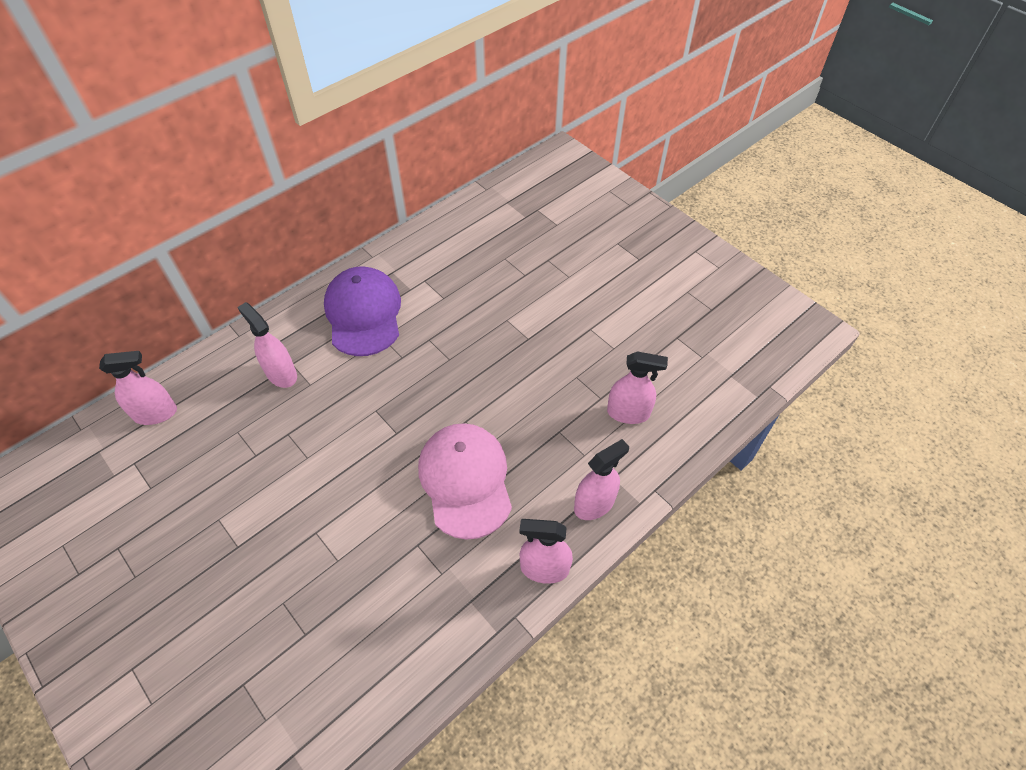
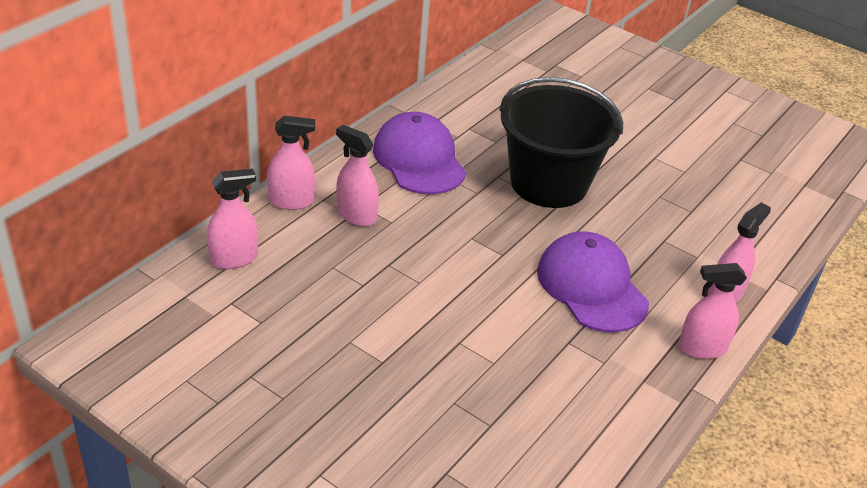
camera: 15 degrees left, 15 degrees down
pink cap [418,423,512,540] -> purple cap [537,231,649,332]
pink spray bottle [607,351,668,424] -> pink spray bottle moved to [267,116,315,210]
none -> black bucket [499,77,623,208]

